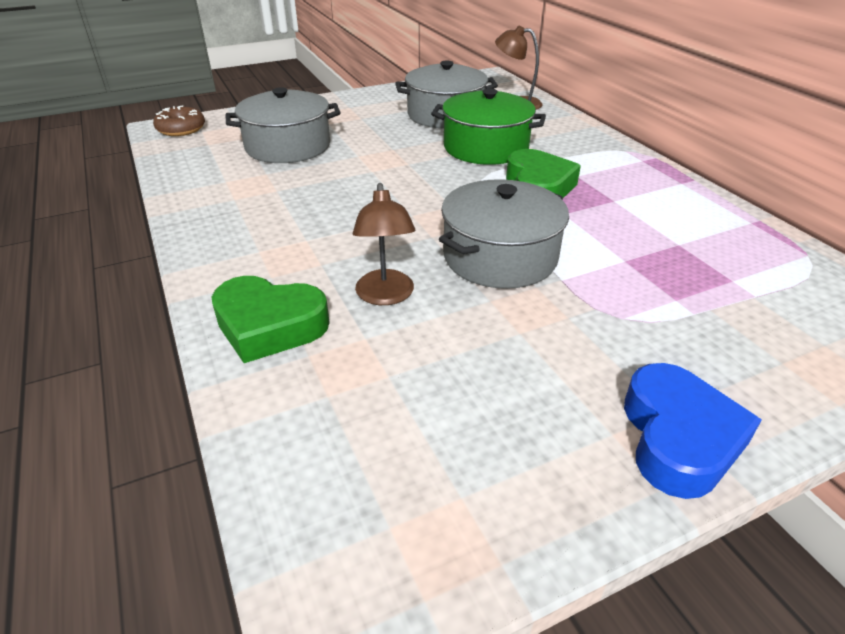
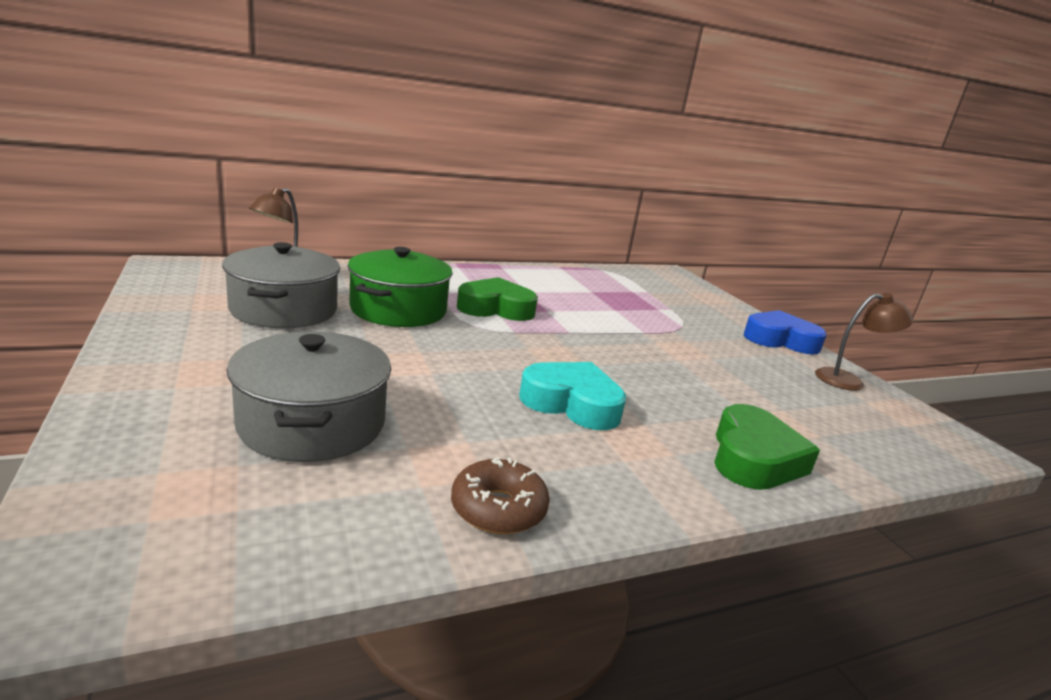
camera: 90 degrees left, 15 degrees down
brown donut [153,106,205,136] -> brown donut moved to [451,457,550,534]
brown lamp [353,183,415,305] -> brown lamp moved to [815,293,914,391]
grey pot [439,179,569,289] -> none
none -> turquoise heart [519,362,626,430]

